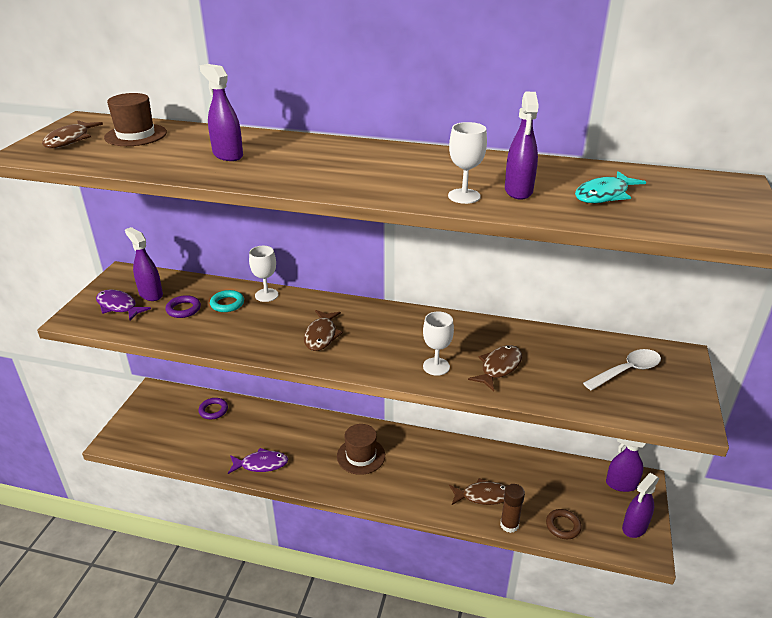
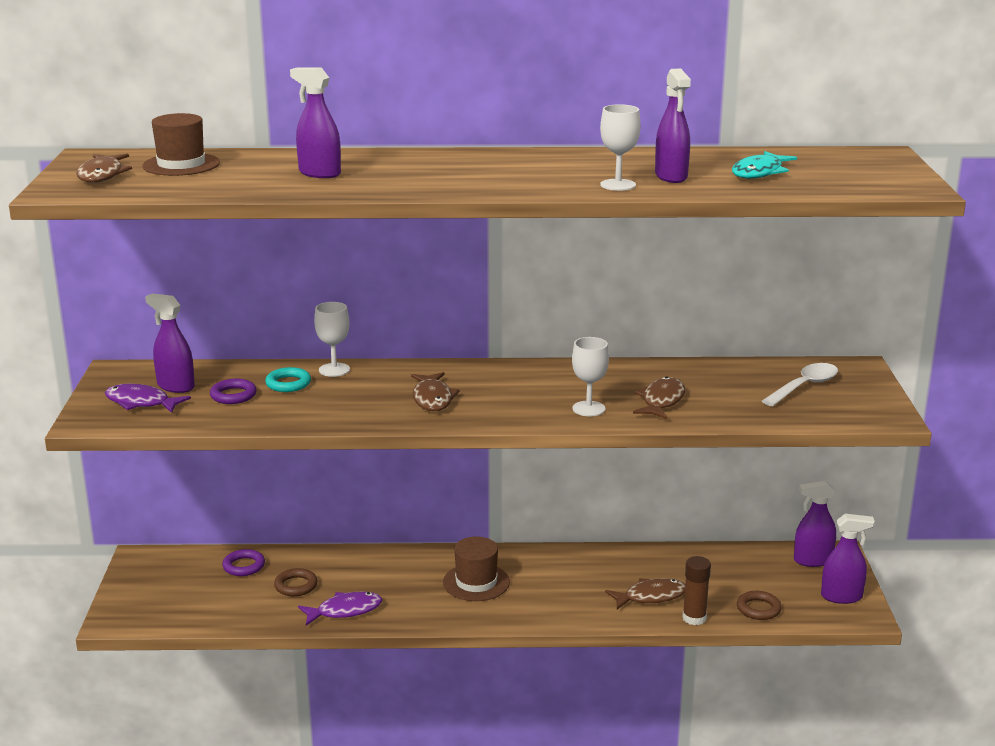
camera: 15 degrees left, 10 degrees down
purple spray bottle [622,473,659,538] -> purple spray bottle turned 120 degrees counterclockwise [821,514,875,604]
none -> brown ring [274,568,318,596]

